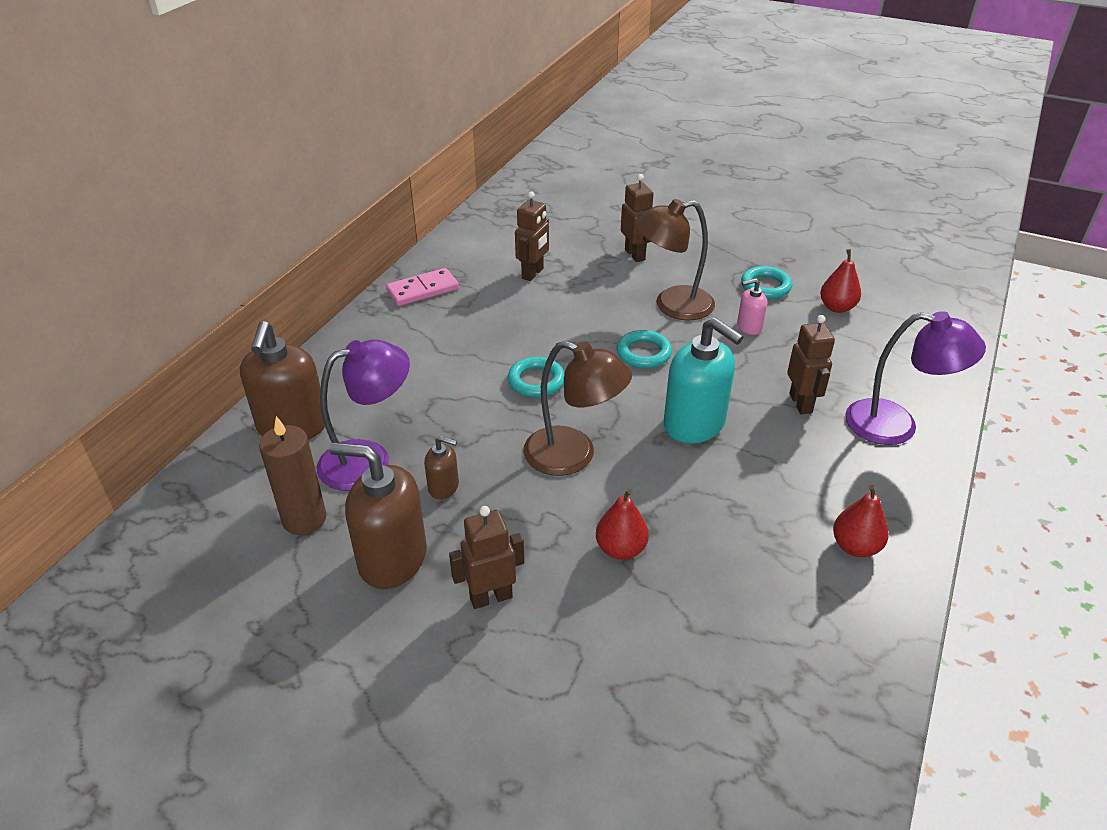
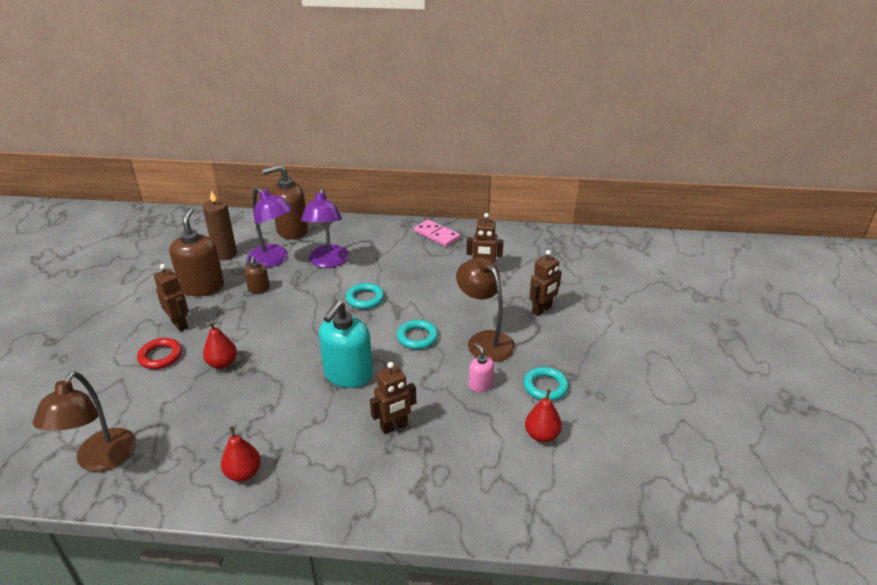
camera: 70 degrees right, 5 degrees down
brown lamp [523,341,632,476] -> brown lamp moved to [33,371,136,472]
purple lamp [845,311,986,445] -> purple lamp moved to [301,188,349,268]
none -> red ring [137,338,182,369]

